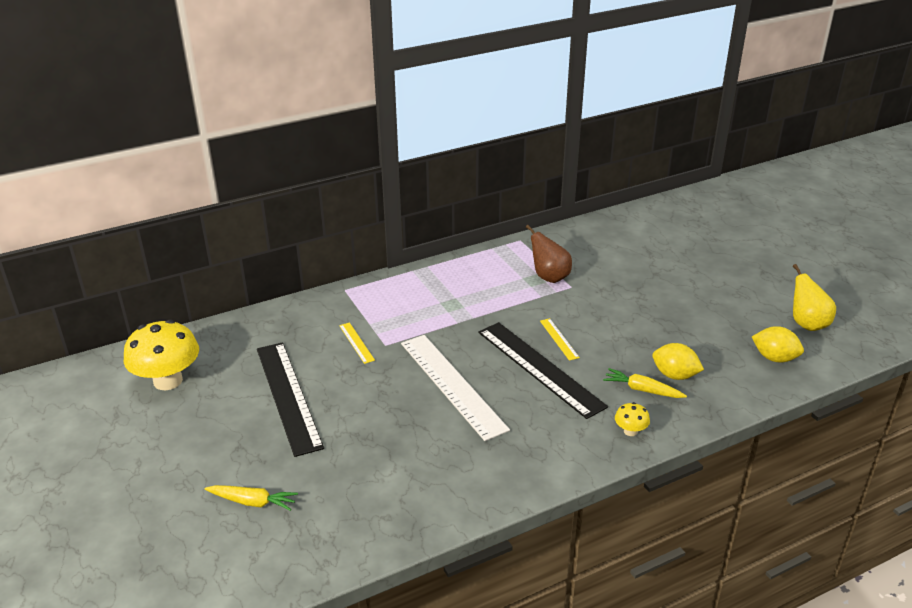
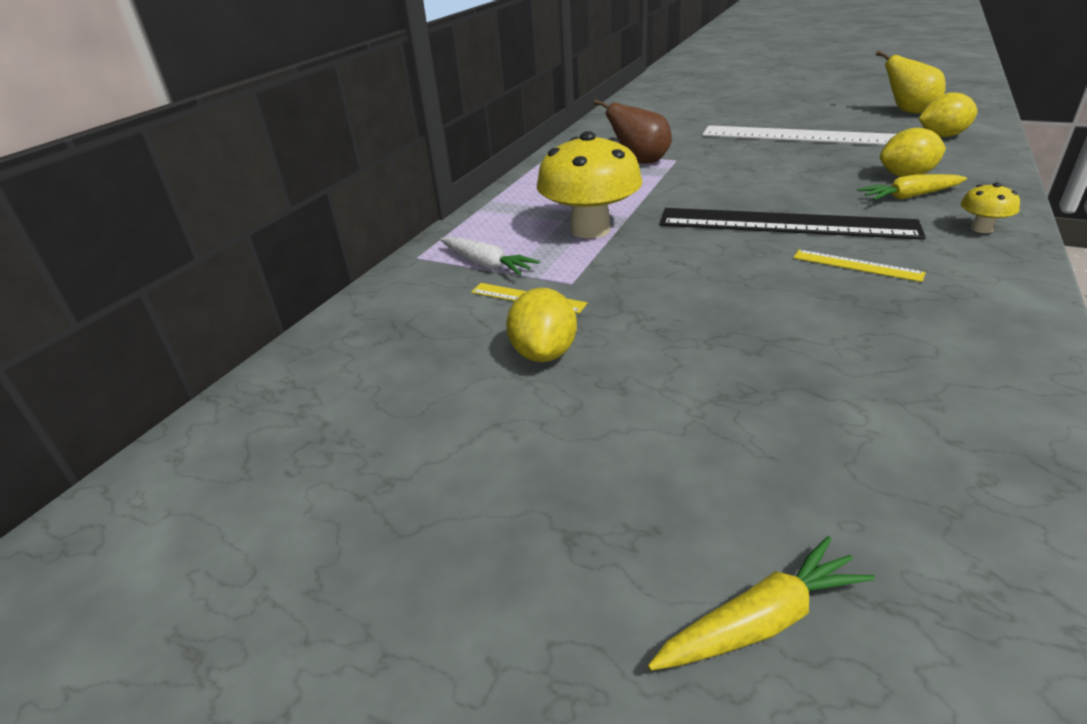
camera: 35 degrees left, 0 degrees up
yellow mushroom [124,320,199,390] -> yellow mushroom moved to [537,131,643,239]
black ruler [257,342,324,457] -> none
white ruler [401,335,510,441] -> white ruler moved to [702,125,896,145]
yellow ruler [540,318,580,361] -> yellow ruler moved to [793,250,926,282]
none -> white carrot [440,236,540,275]
none -> yellow lemon [506,288,577,362]

